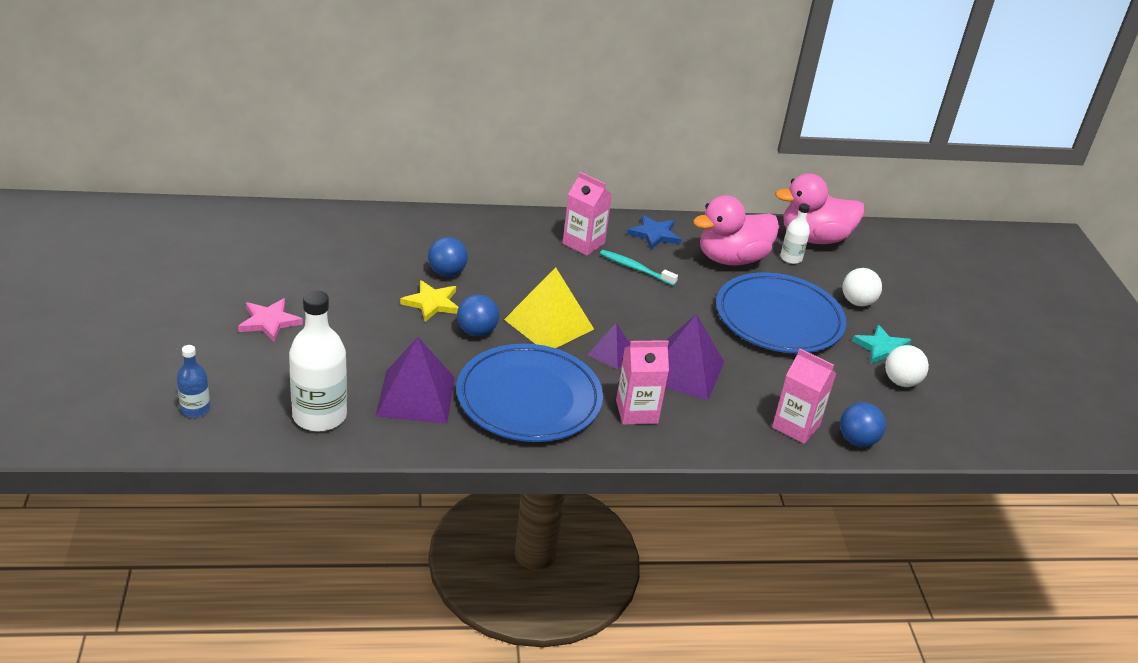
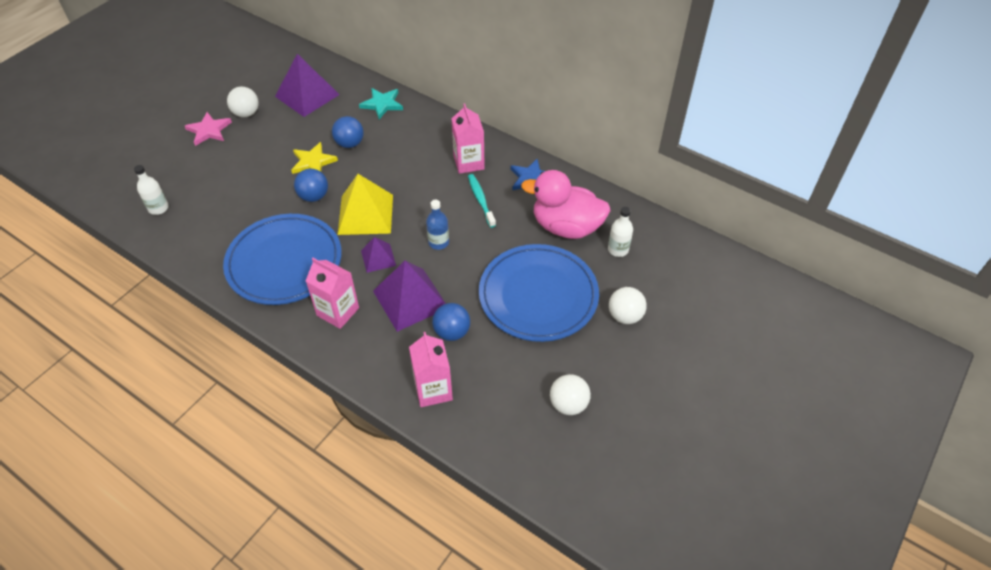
camera: 45 degrees right, 15 degrees up
blue bottle [177,345,210,418] -> blue bottle moved to [426,200,449,250]
white bottle [289,290,347,432] -> white bottle [134,165,169,215], size x0.53
purple pyramid [375,337,455,424] -> purple pyramid moved to [275,54,340,117]
pink duck [775,173,865,244] -> none
blue ball [840,402,886,447] -> blue ball moved to [432,303,470,341]
turquoise star [852,325,911,364] -> turquoise star moved to [359,88,403,119]
none -> white ball [227,86,259,117]

